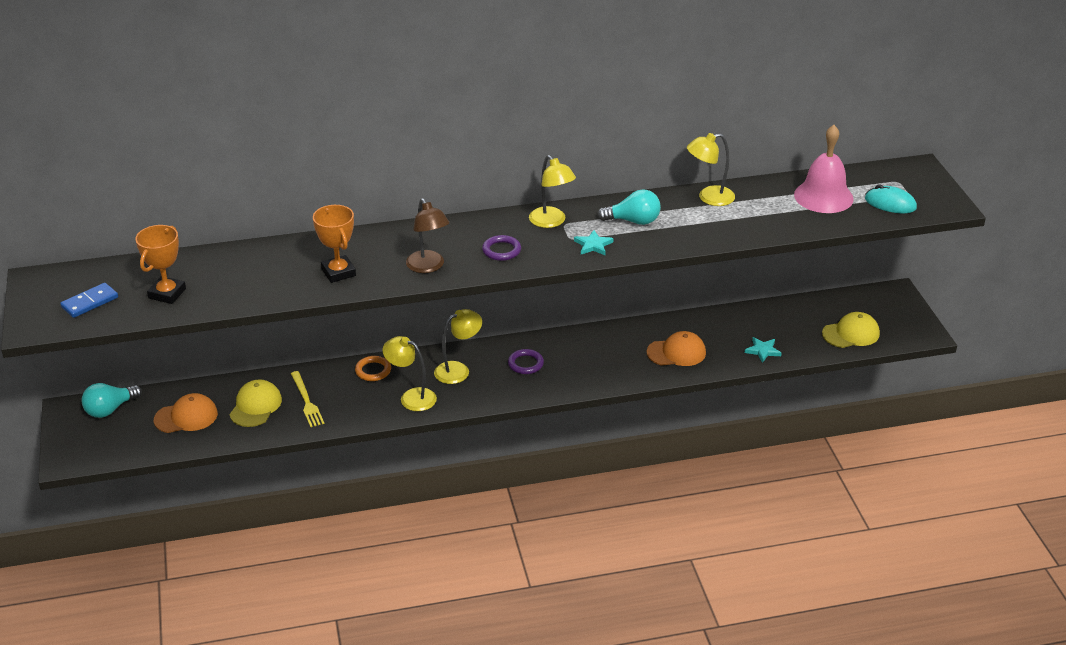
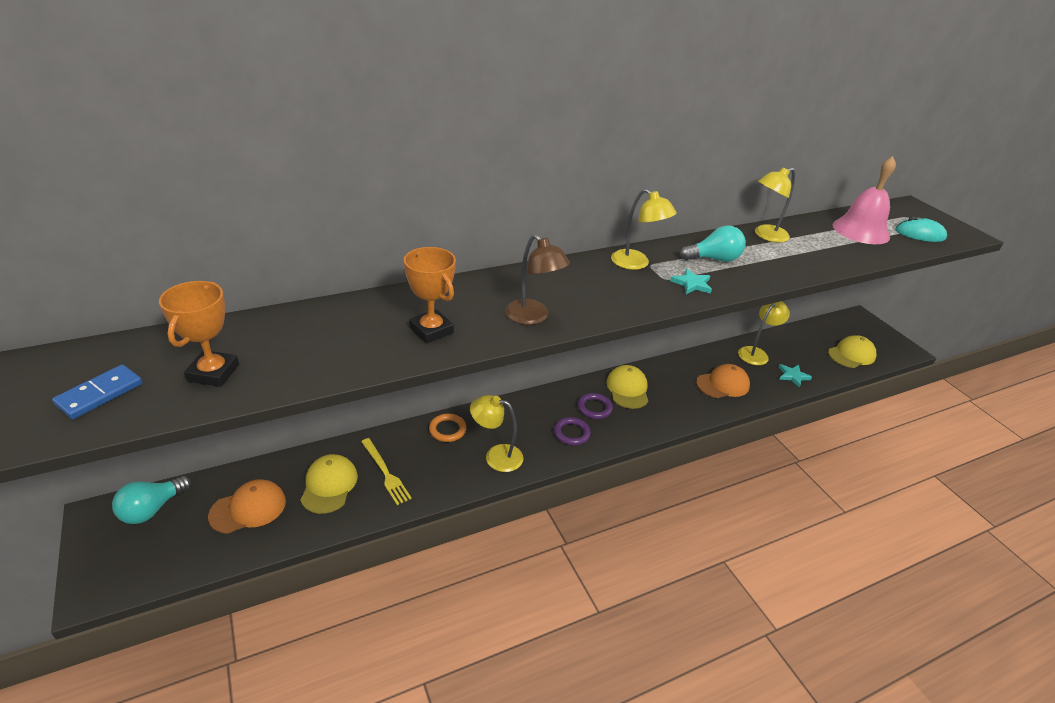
camera: 15 degrees left, 0 degrees up
yellow lamp [434,309,482,384] -> yellow lamp moved to [738,301,790,365]
purple ring [482,235,521,261] -> purple ring moved to [554,417,591,445]
none -> yellow cap [606,365,648,409]

